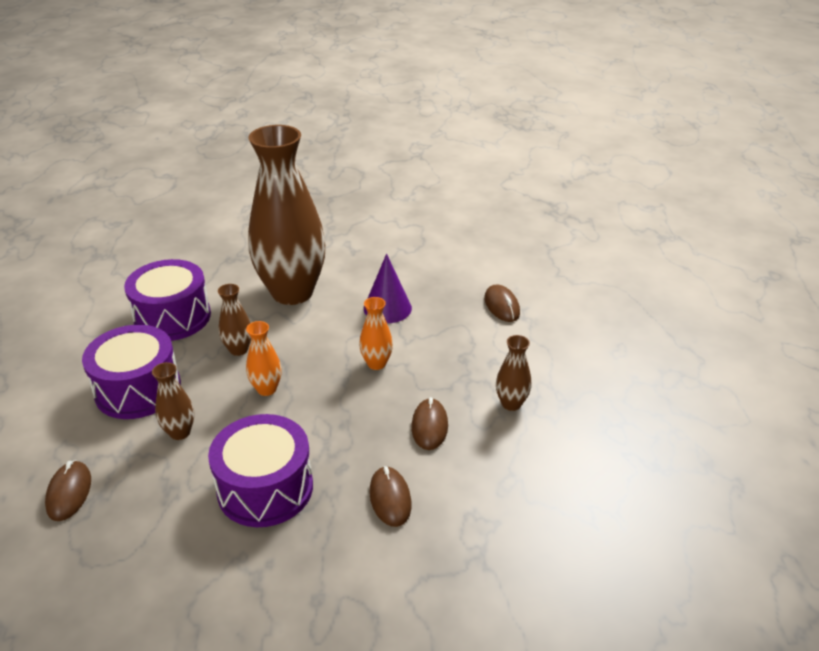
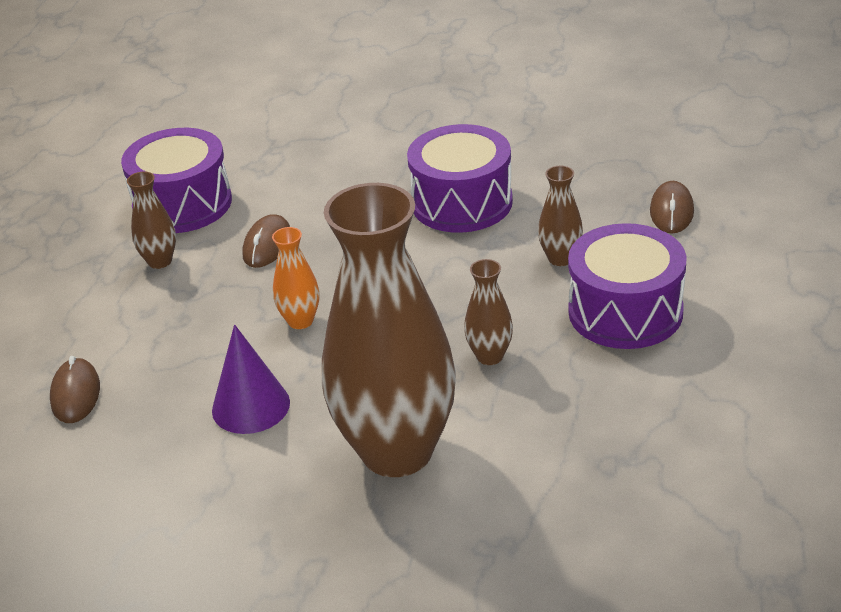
camera: 165 degrees left, 0 degrees up
purple drum [124,259,211,341] -> purple drum moved to [121,128,232,233]
orange vase [246,321,282,396] -> none
brown mouse [369,466,412,527] -> none

